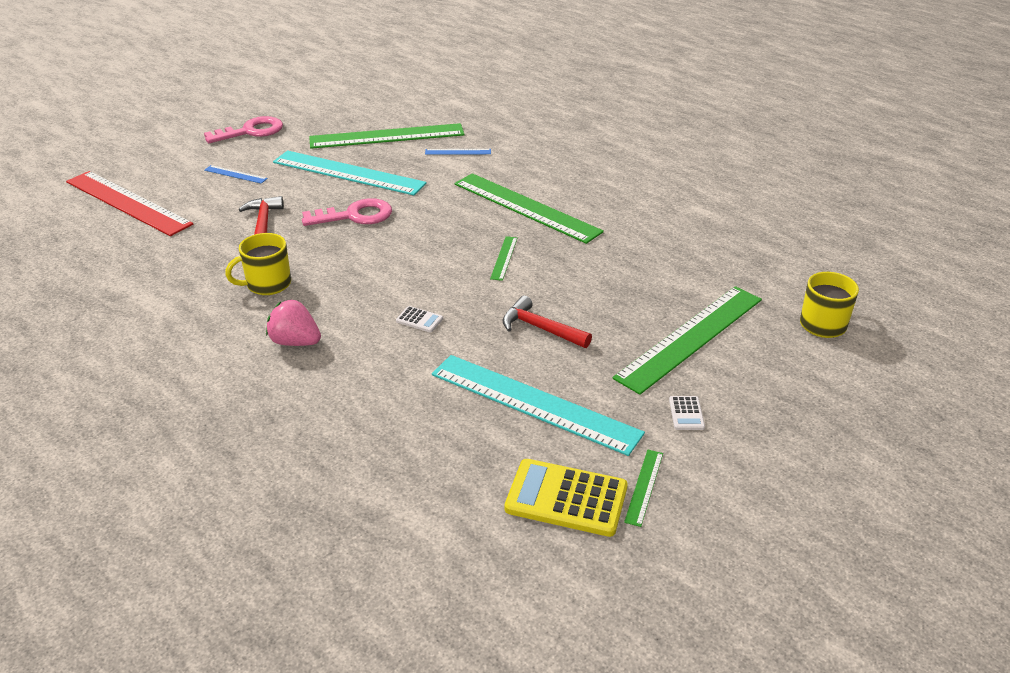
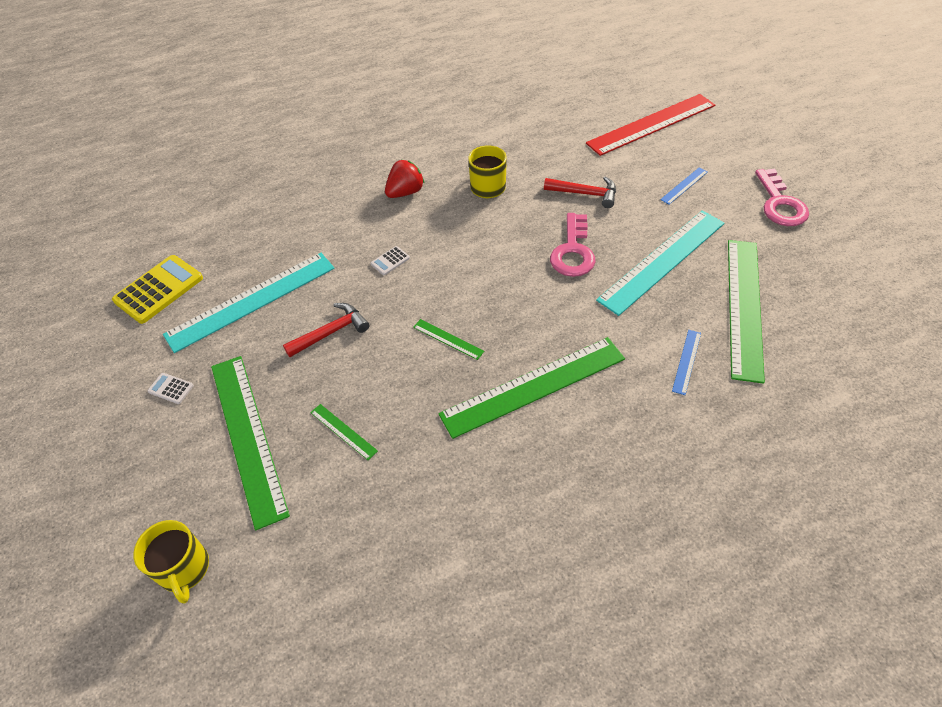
camera: 115 degrees right, 15 degrees up
pink strawberry [266,300,321,346] -> red strawberry [385,160,425,198]
green ruler [624,450,663,527] -> green ruler moved to [310,404,378,460]

